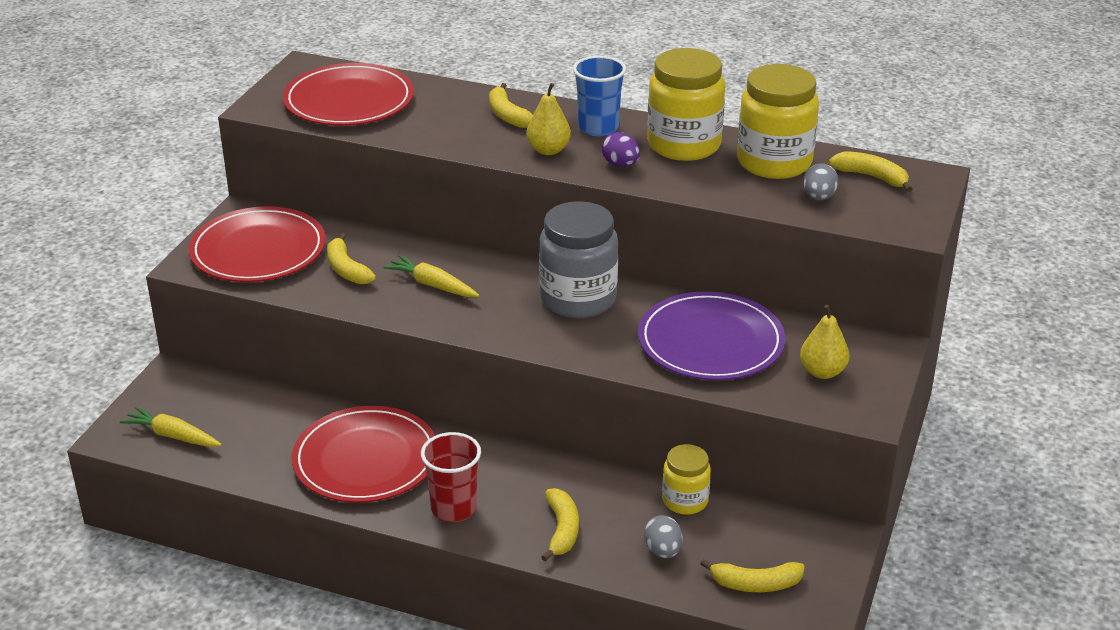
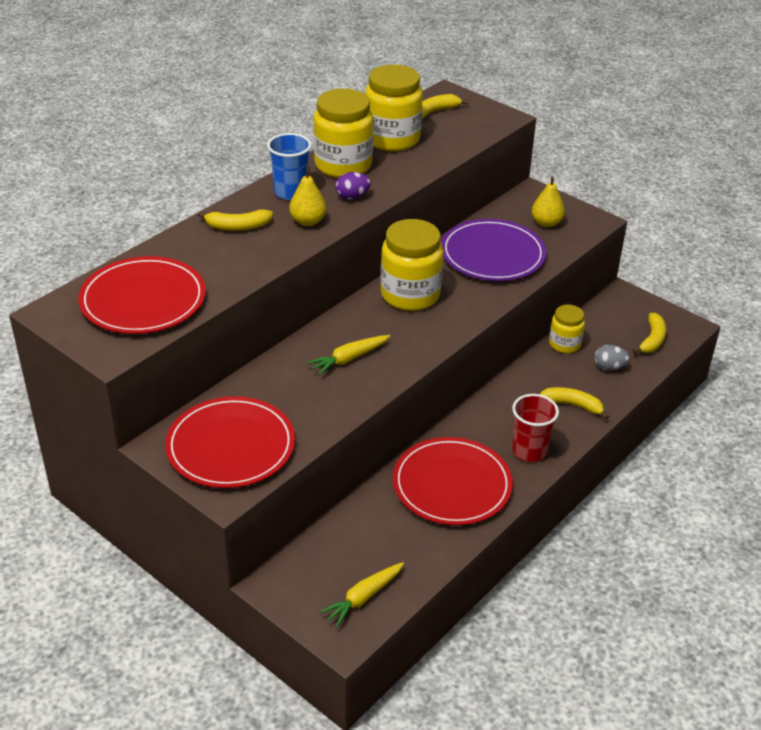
camera: 70 degrees left, 5 degrees up
yellow banana [327,233,376,284] -> none
grey jar [539,201,618,318] -> yellow jar [380,219,443,311]
grey egg [803,163,839,200] -> none

